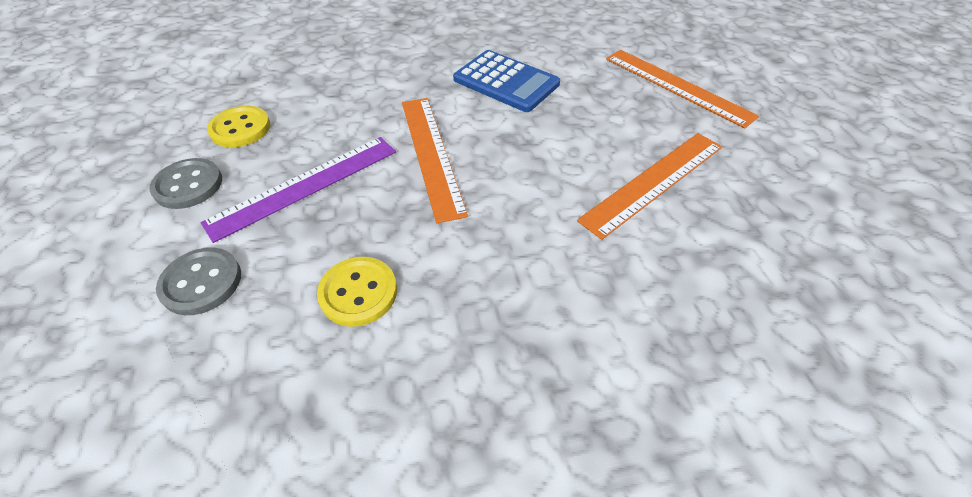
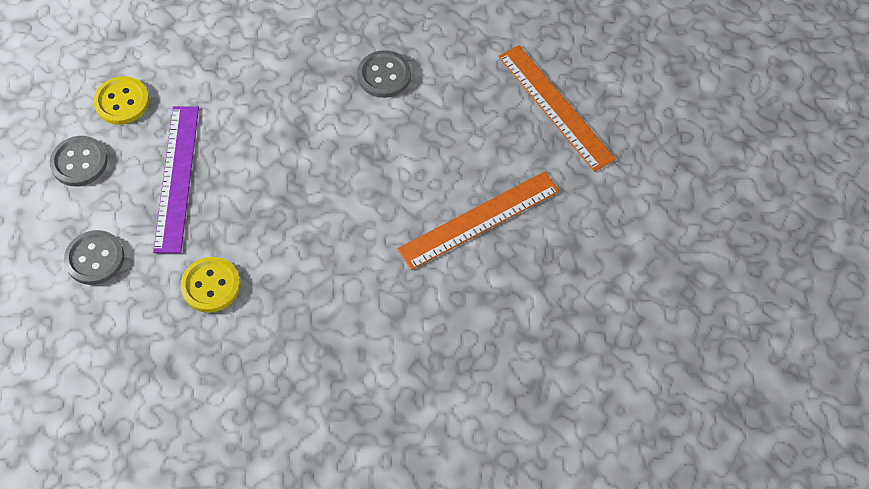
camera: 10 degrees right, 10 degrees up
purple ruler [200,137,396,243] -> purple ruler turned 60 degrees counterclockwise [153,106,199,253]
orange ruler [402,98,468,223] -> none
blue calculator [453,50,560,112] -> grey button [357,50,411,98]

